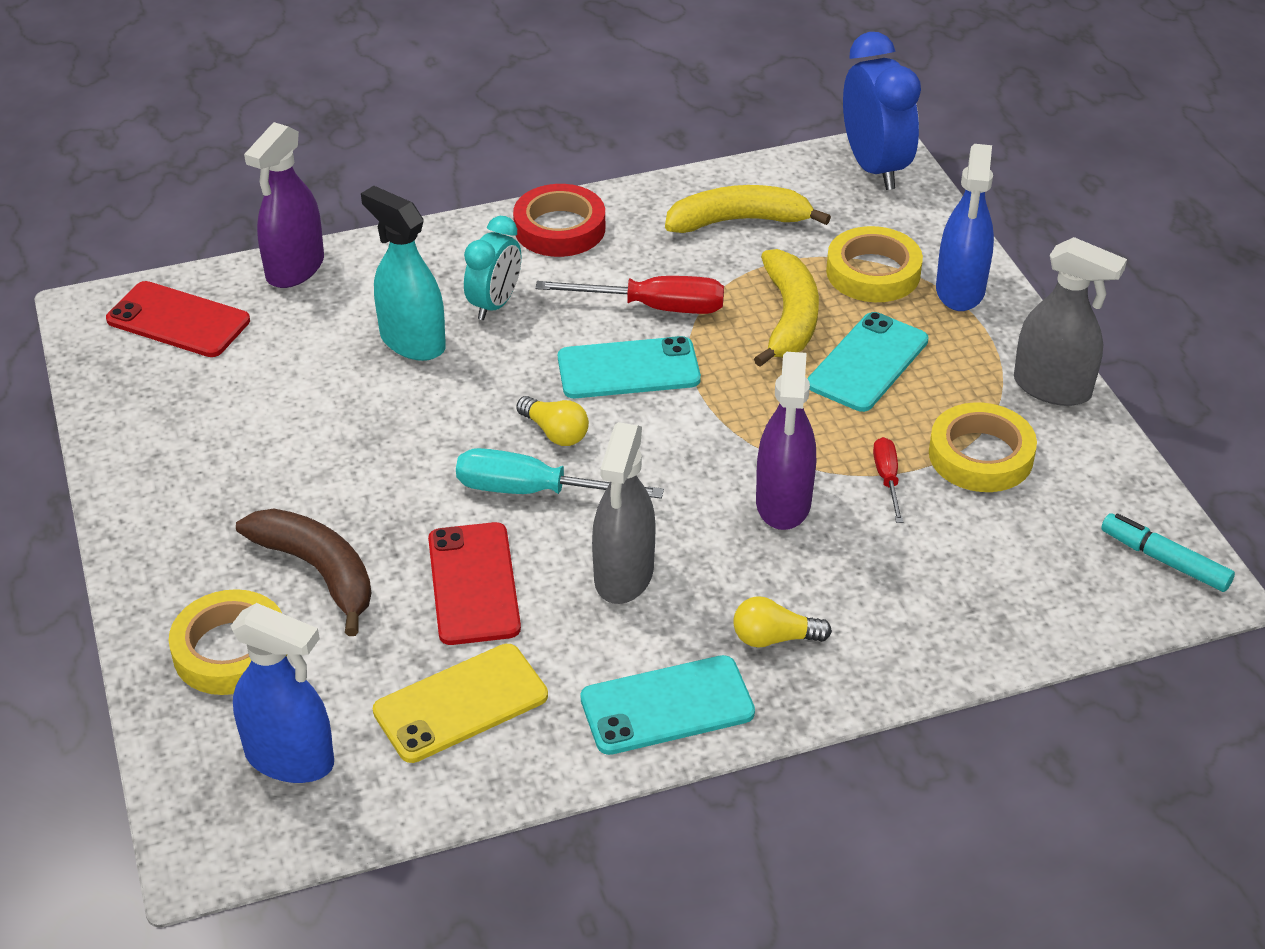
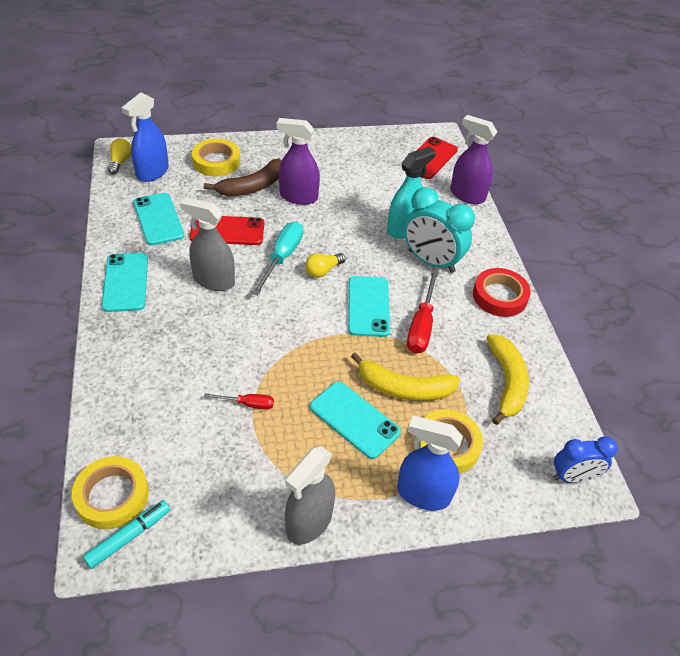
camera: 95 degrees right, 5 degrees up
yellow phone [373,644,548,763] -> turquoise phone [133,193,184,246]
turquoise clock [464,216,521,320] -> turquoise clock [404,187,475,273], size x1.58
yellow light bulb [733,596,832,648] -> yellow light bulb moved to [108,138,131,174]
purple spray bottle [756,352,816,530] -> purple spray bottle moved to [277,118,320,205]
blue clock [843,32,921,190] -> blue clock [553,436,618,483], size x0.63
yellow tape [929,402,1037,492] -> yellow tape moved to [72,456,149,529]

